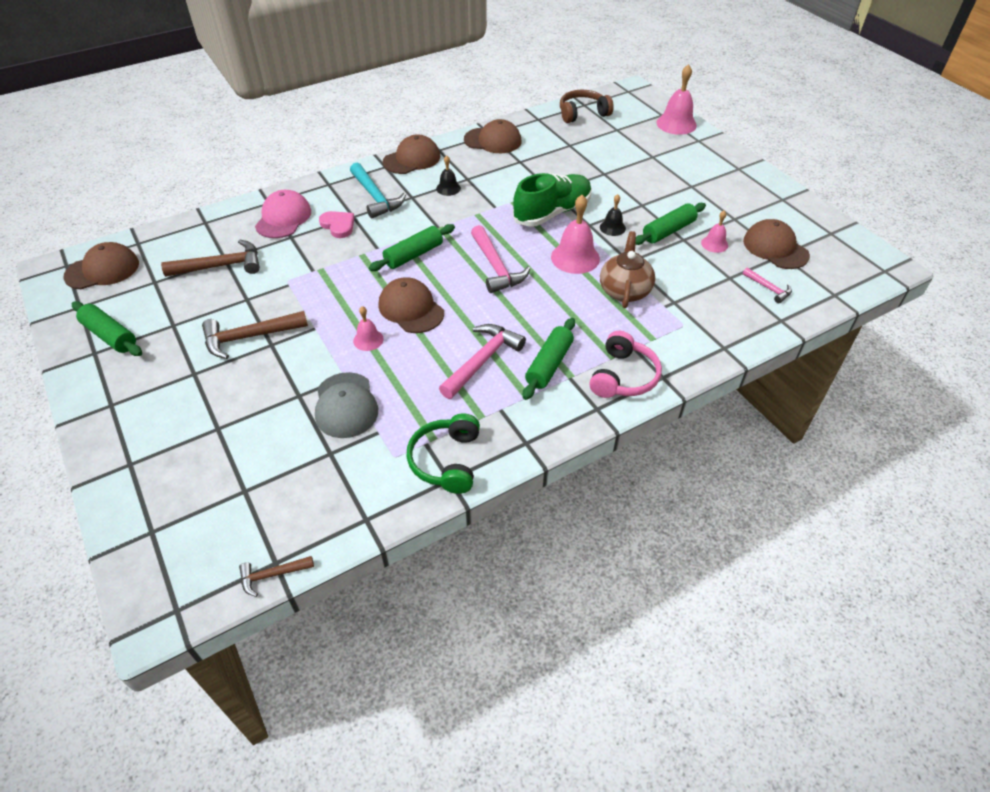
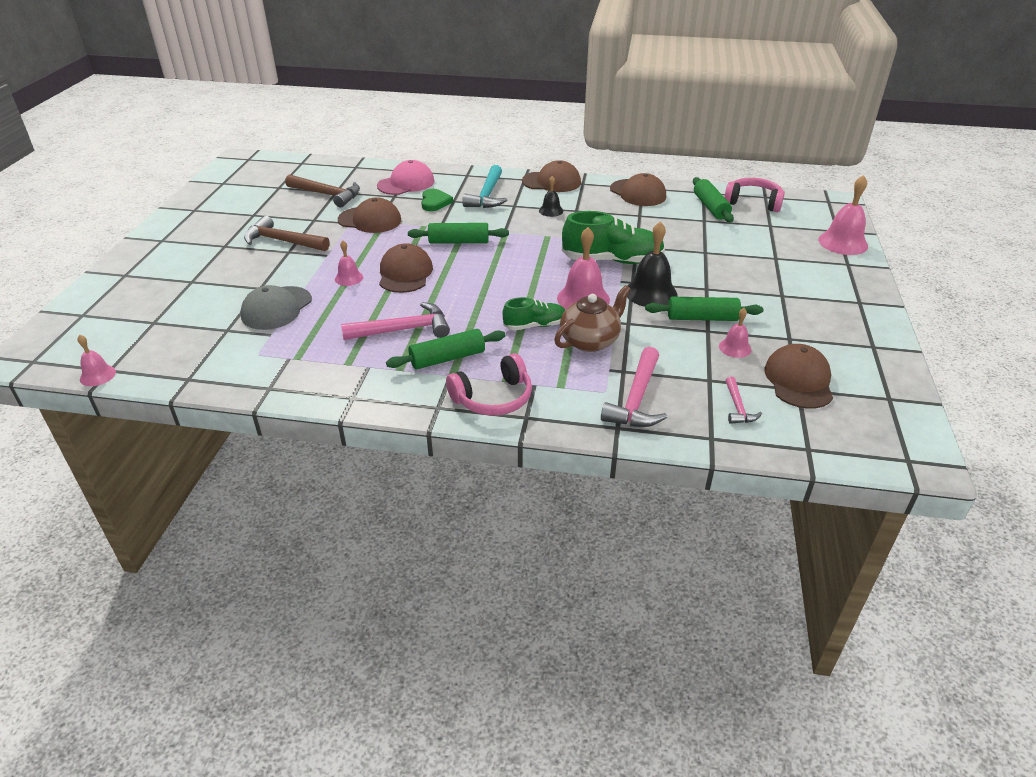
camera: 40 degrees right, 10 degrees down
brown cap [63,242,139,289] -> brown cap moved to [338,197,401,233]
green rolling pin [72,301,142,356] -> green rolling pin moved to [693,177,734,222]
brown hammer [239,556,314,597] -> pink bell [78,335,116,386]
pink heart [319,211,354,238] -> green heart [421,189,453,211]
green headphones [407,413,480,494] -> none
pink hammer [471,225,530,293] -> pink hammer moved to [601,347,667,427]
brown headphones [560,90,614,123] -> pink headphones [724,178,785,212]
black bell [600,194,626,236] -> black bell [627,221,678,307], size x1.80
none -> green shoe [503,297,565,330]

